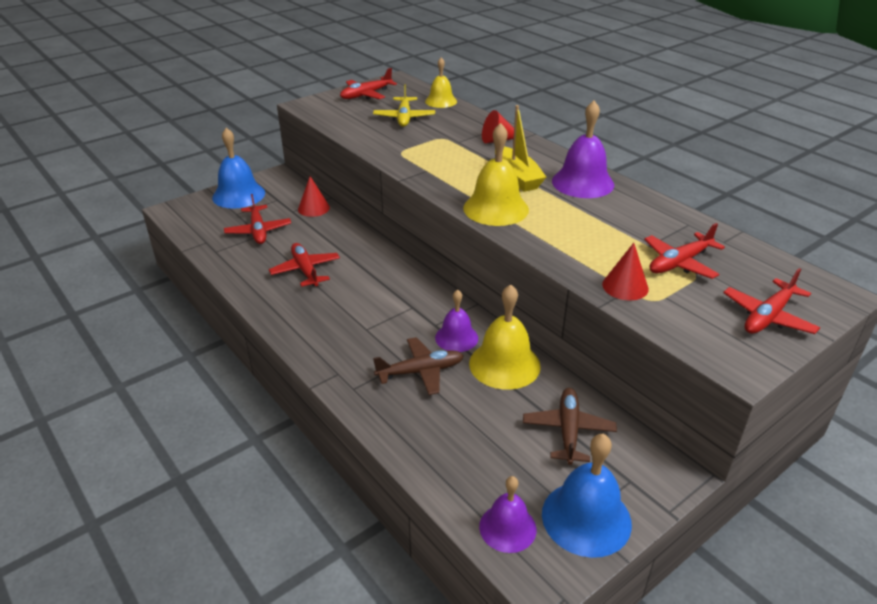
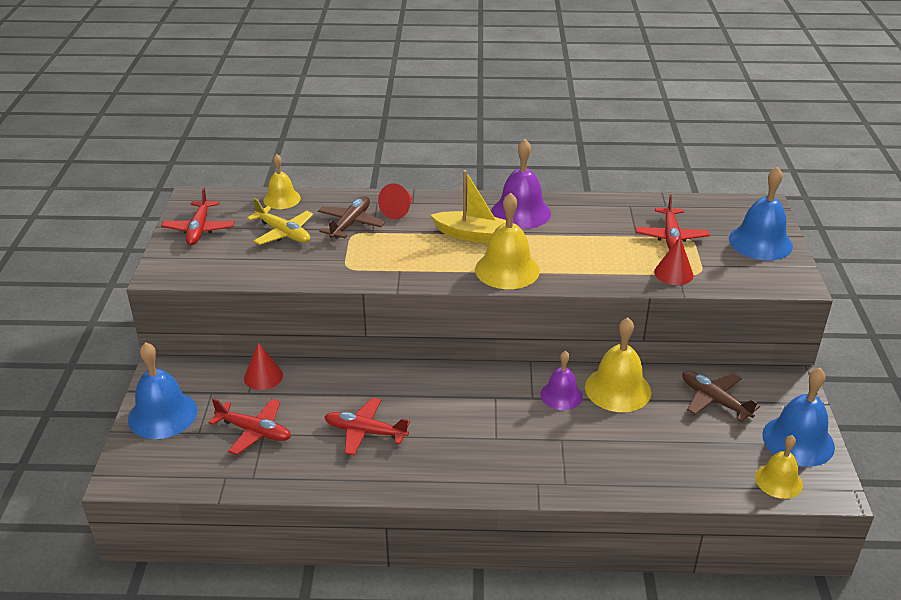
camera: 50 degrees left, 0 degrees up
brown plane [373,337,464,395] -> brown plane moved to [318,196,385,239]
purple bell [479,476,536,553] -> yellow bell [755,435,803,499]
red plane [723,268,820,334] -> blue bell [729,167,793,260]

